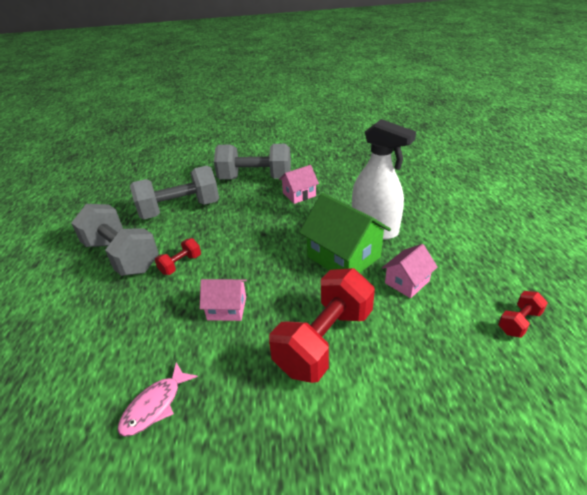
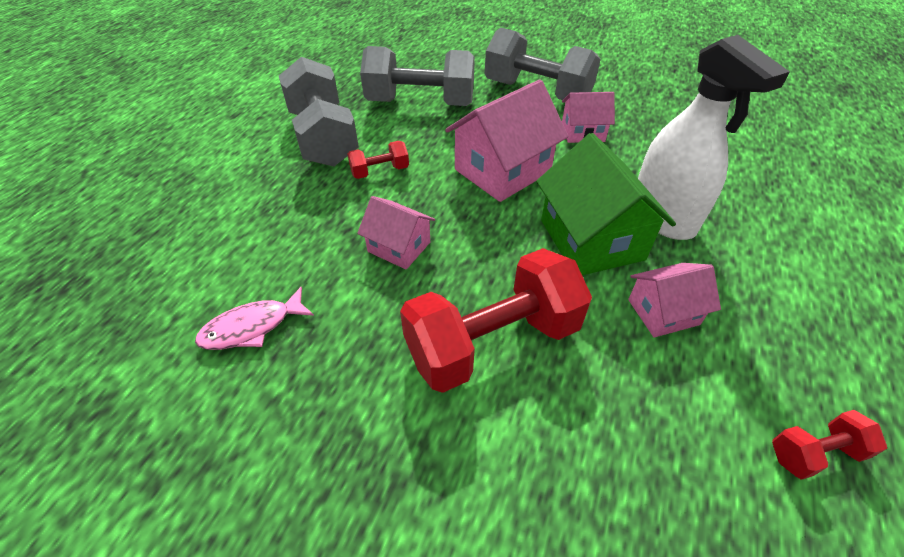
camera: 25 degrees right, 10 degrees up
none -> pink house [445,80,568,202]

